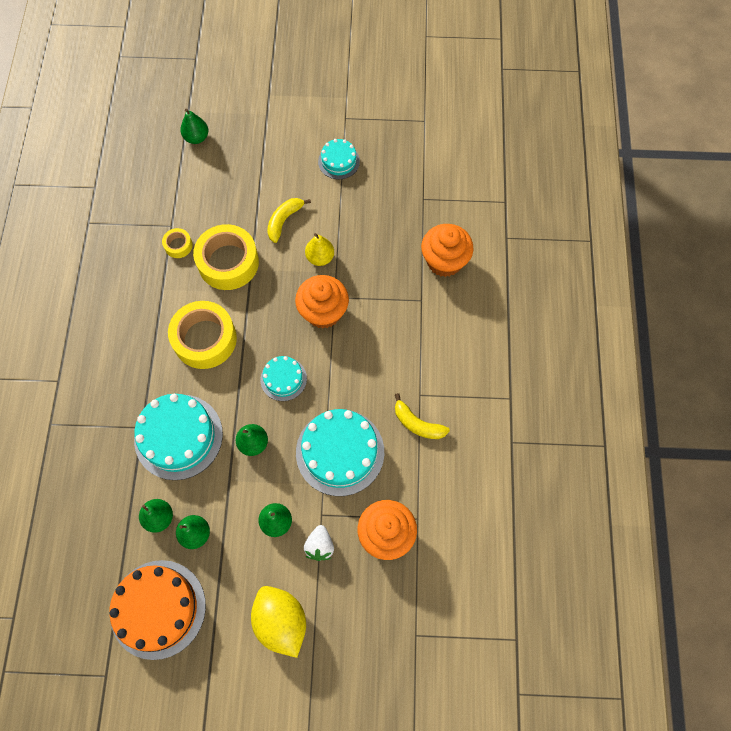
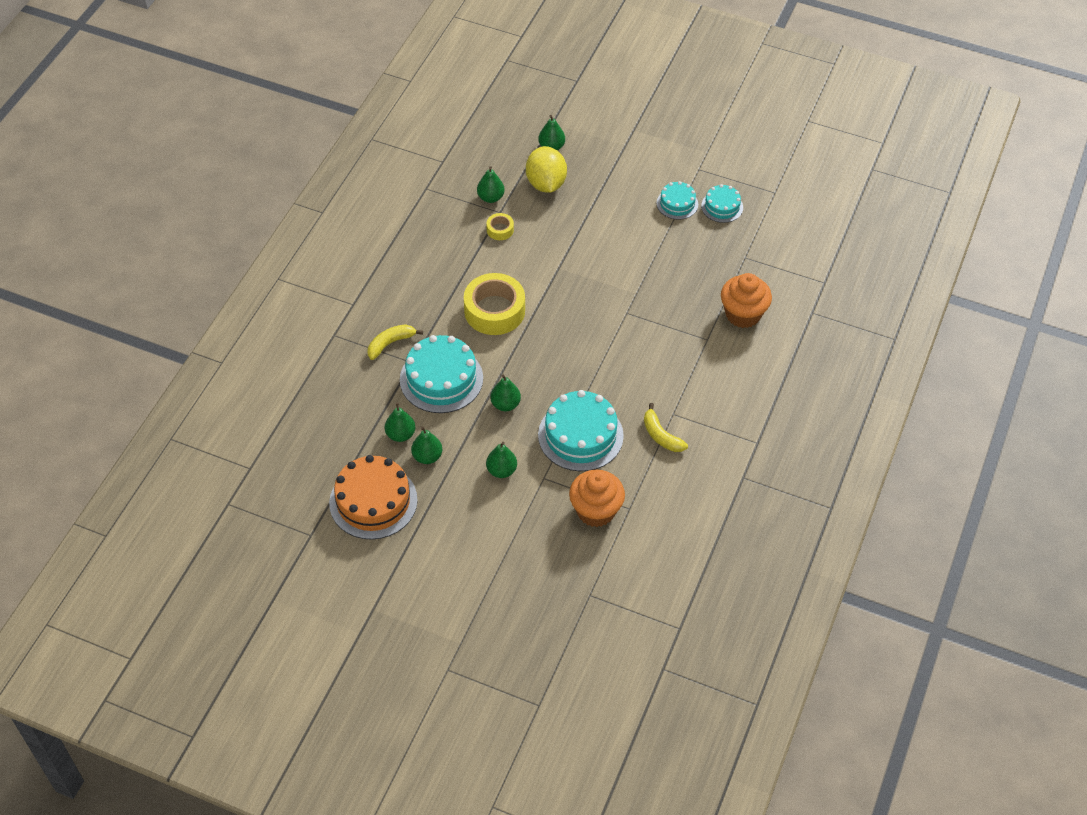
camera: 20 degrees right, 15 degrees down
yellow tape [193,224,259,290] -> none
yellow lemon [251,586,306,658] -> yellow lemon moved to [526,146,567,193]
turquoise cake [260,356,307,401] -> turquoise cake moved to [701,184,743,223]
yellow banana [267,198,311,243] -> yellow banana moved to [368,324,423,360]
orange cupcake [295,275,349,329] -> none
white strawberry [304,525,334,561] -> none
yellow pear [305,233,334,266] -> none
none -> green pear [477,166,505,203]

